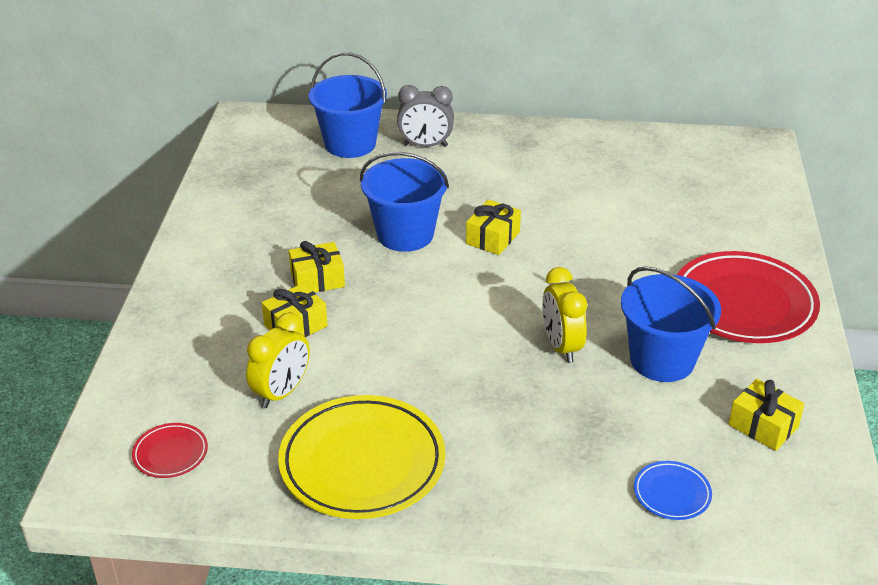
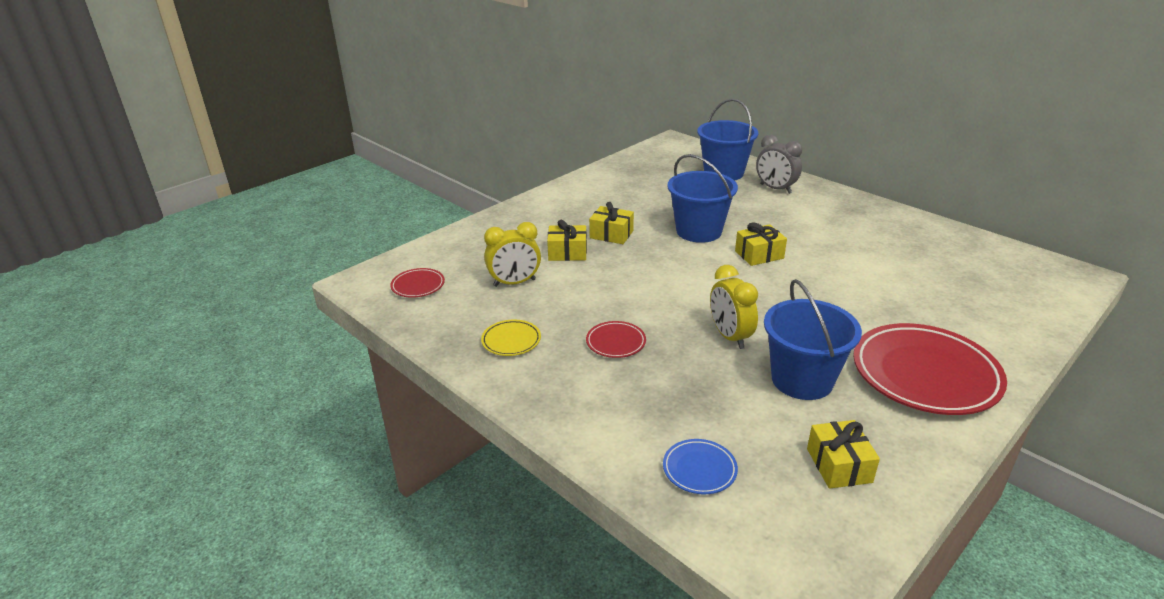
camera: 40 degrees right, 5 degrees down
yellow plate [278,395,446,519] -> yellow plate [481,320,541,356], size x0.45
yellow clock [542,267,587,363] -> yellow clock turned 45 degrees counterclockwise [710,265,758,349]
none -> red plate [586,321,646,358]

